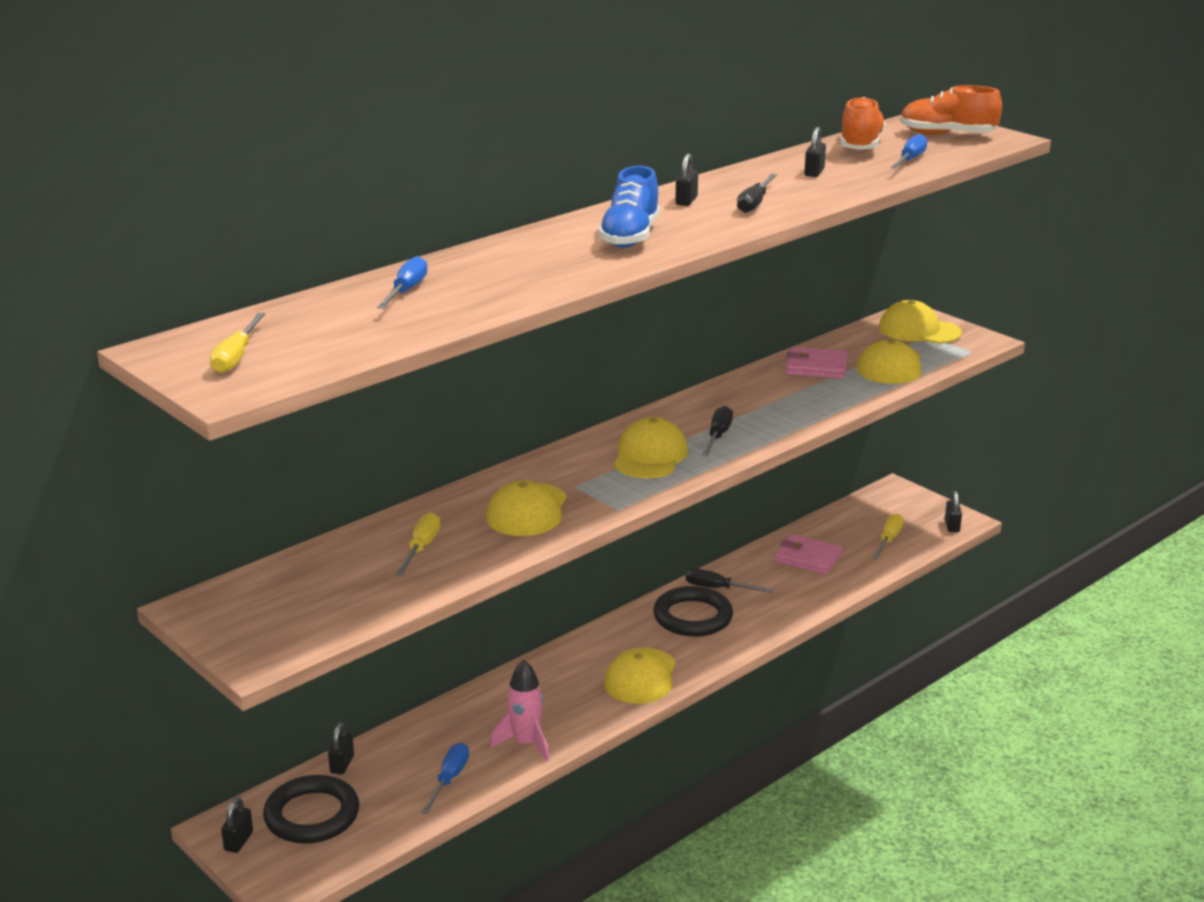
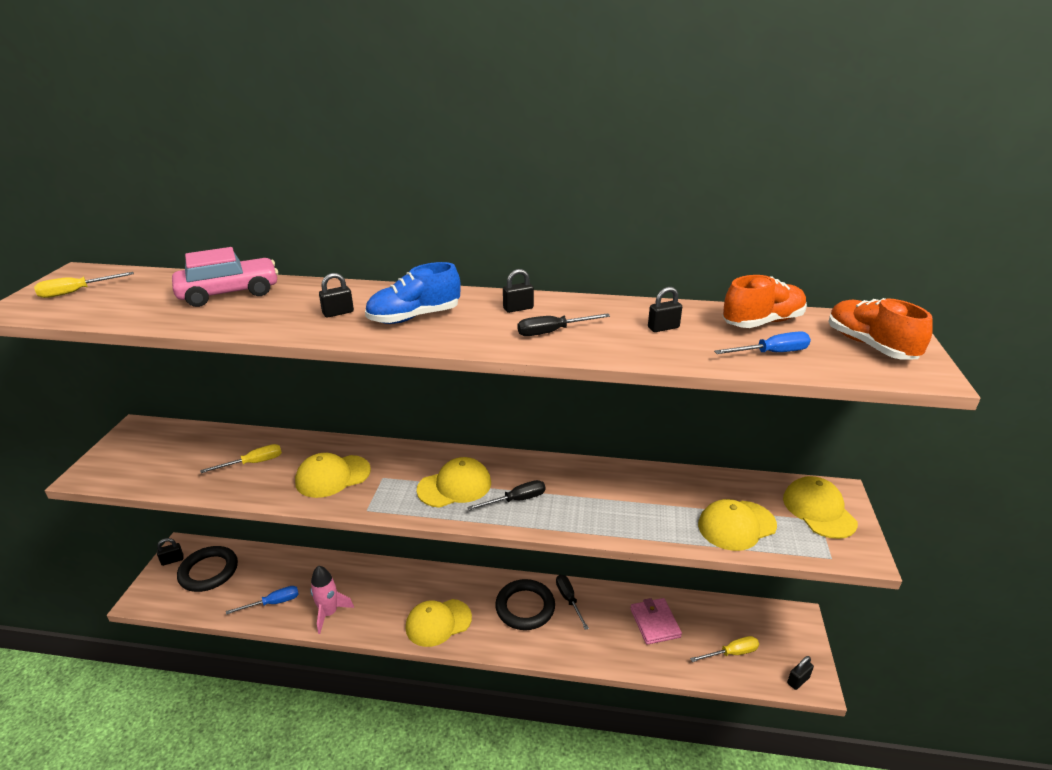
camera: 50 degrees right, 5 degrees up
black padlock [328,722,354,774] -> black padlock moved to [319,273,354,318]
blue screwdriver [377,256,427,309] -> pink car [172,247,278,307]
pink wallet [786,347,847,379] -> none

